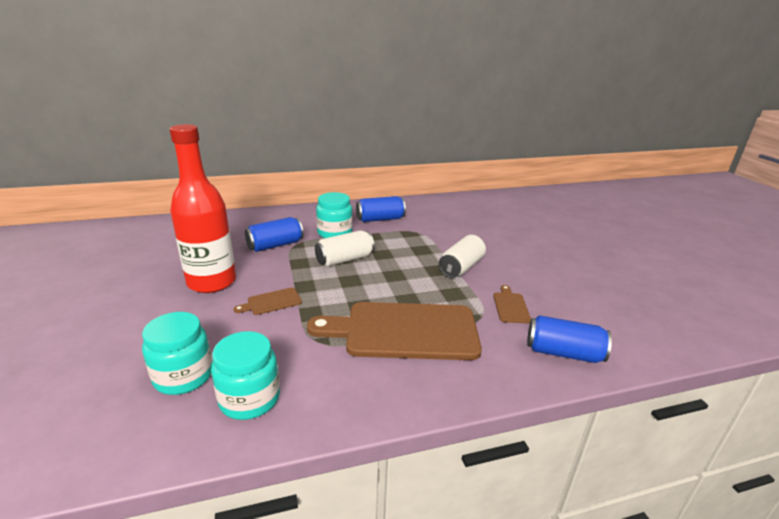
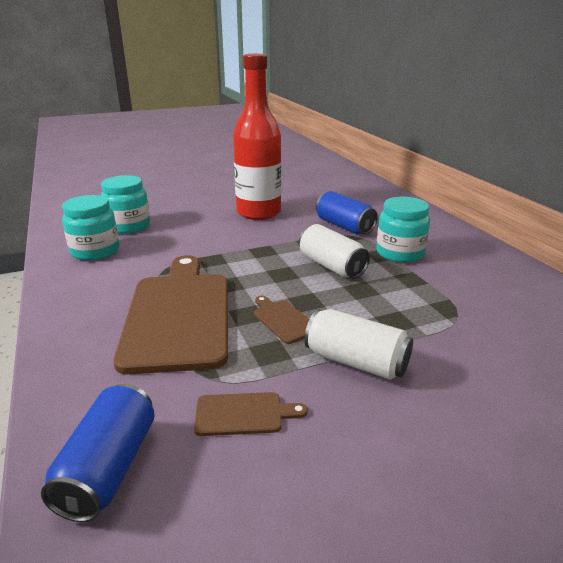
camera: 85 degrees right, 0 degrees up
brown cutting board [234,288,302,315] -> brown cutting board moved to [254,296,309,344]
blue can [356,196,406,222] -> none

